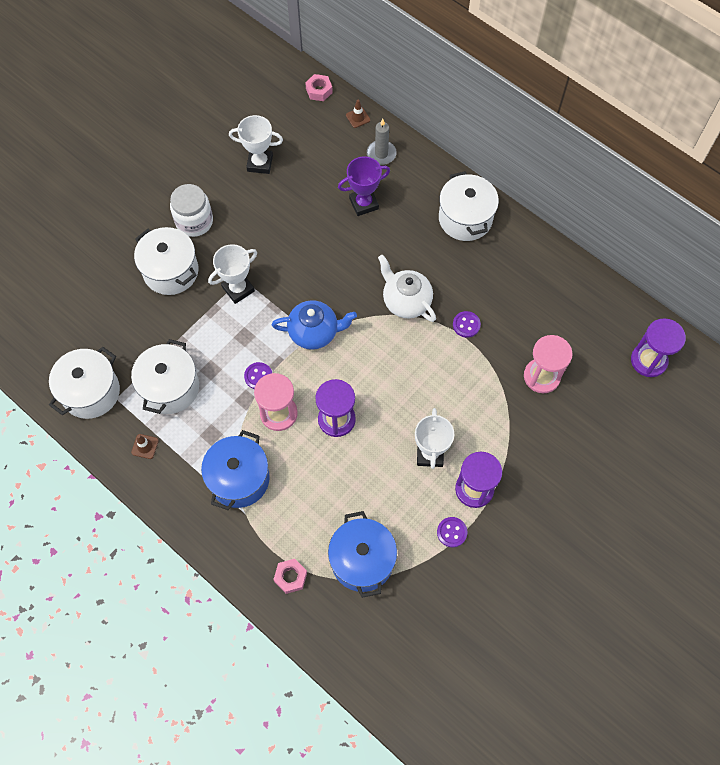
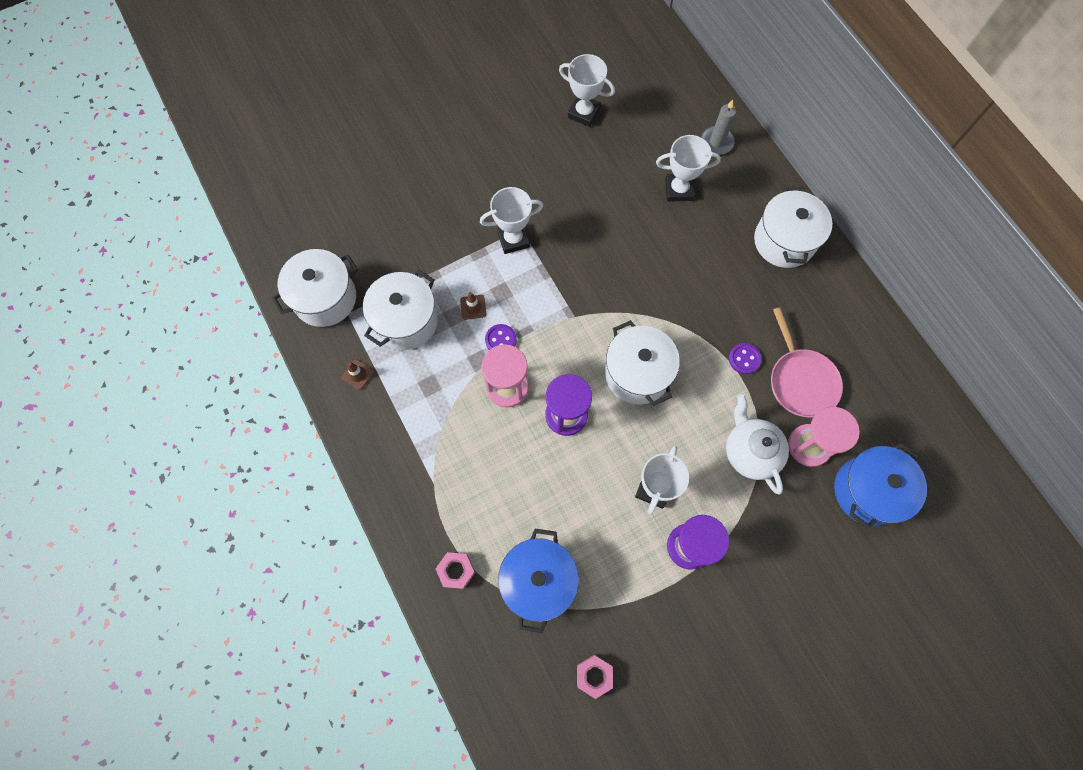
camera: 20 degrees right, 5 degrees up
white pot [134,227,198,295] -> white pot moved to [605,320,680,406]
white jar [170,184,213,237] -> none
blue pot [201,430,270,510] -> blue pot moved to [834,443,927,529]
blue teapot [272,300,357,350] -> none
pink nut [305,74,333,101] -> pink nut moved to [577,655,613,699]
purple trophy [338,157,390,216] -> white trophy [656,135,721,202]
brown traffic cone [346,100,370,128] -> brown traffic cone moved to [460,292,486,320]
white teapot [378,255,436,322] -> white teapot moved to [726,394,789,495]
purple button [437,517,467,547] -> none
purple hourglass [631,318,686,377] -> none
none -> pink pan [771,307,843,418]

